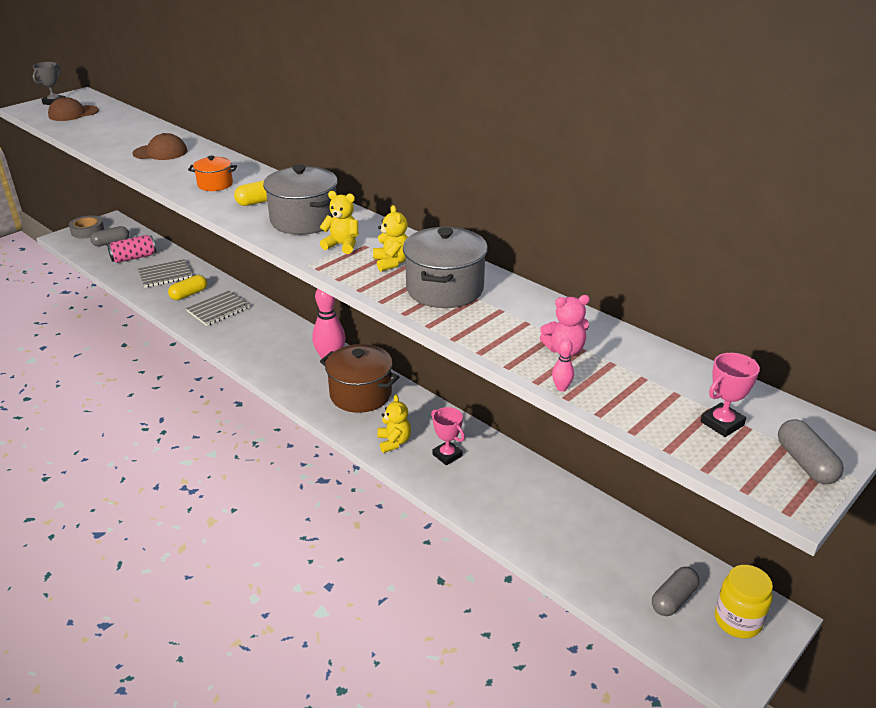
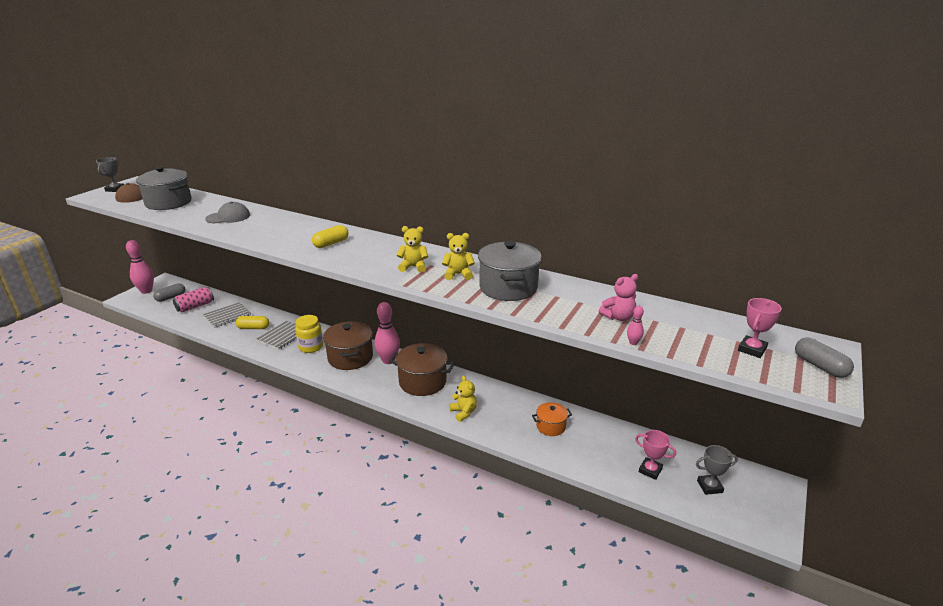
camera: 15 degrees left, 5 degrees down
grey tape [69,215,104,239] -> pink bowling pin [126,240,154,294]
brown cap [132,133,187,160] -> grey cap [205,202,250,223]
yellow capsule [168,275,207,300] -> yellow capsule turned 60 degrees clockwise [236,316,269,329]
orange pot [188,156,237,191] -> orange pot moved to [532,402,572,436]
grey pot [263,164,338,235] -> grey pot moved to [136,166,192,210]
yellow teddy bear [373,205,408,272] -> yellow teddy bear turned 60 degrees counterclockwise [442,233,475,280]
pink trophy [431,407,465,465] -> pink trophy moved to [635,430,676,480]
grey capsule [652,567,700,616] -> grey trophy [696,445,738,495]
yellow jar [715,565,773,639] -> yellow jar moved to [295,315,323,353]
none -> brown pot [323,321,373,370]

